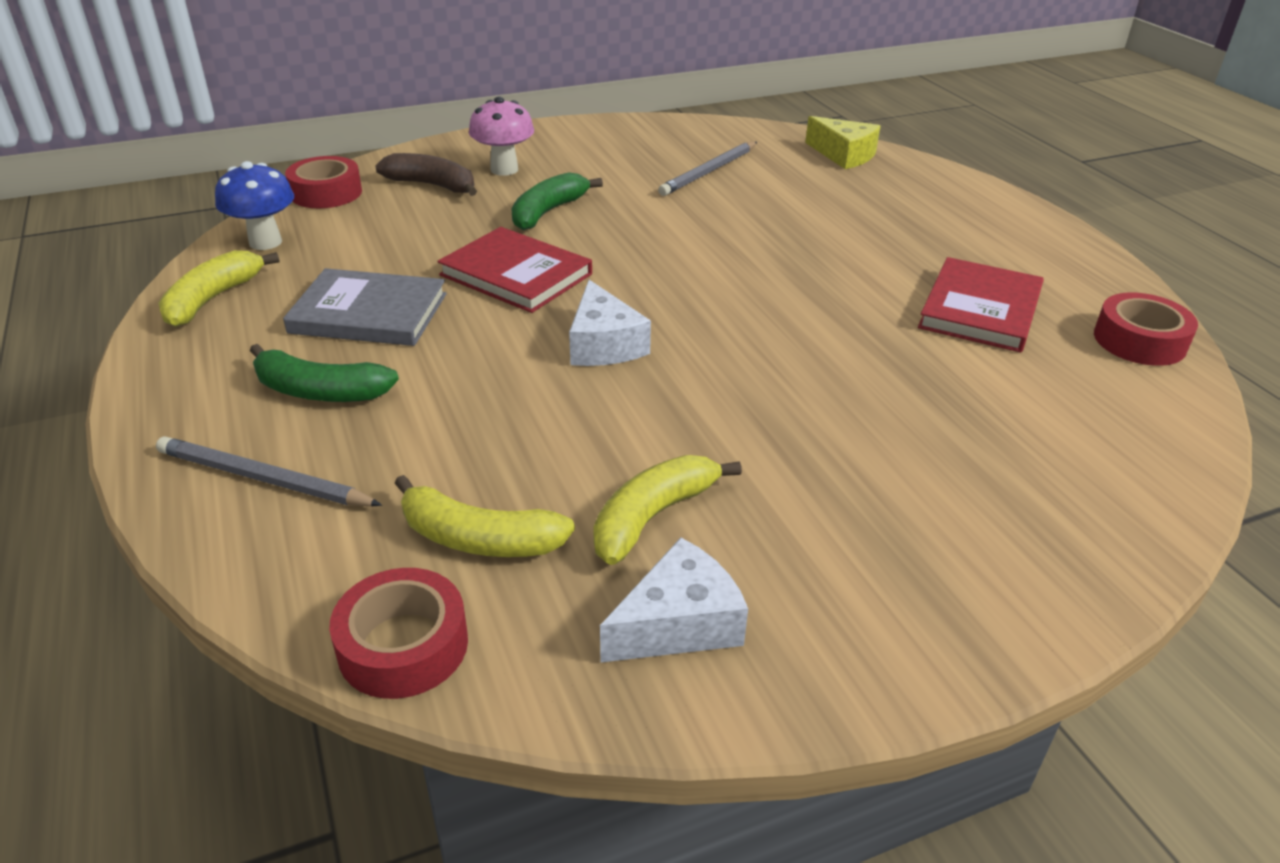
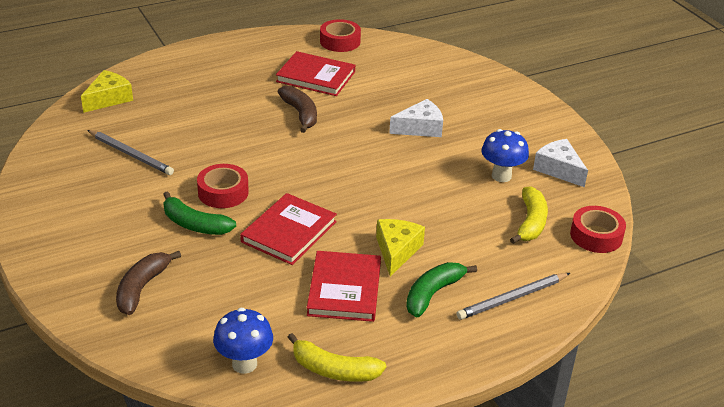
camera: 95 degrees left, 0 degrees up
grey pencil [156,436,382,506] -> grey pencil turned 45 degrees clockwise [456,273,570,320]
green banana [250,344,399,402] -> green banana turned 150 degrees counterclockwise [406,262,477,318]
grey book [283,268,447,346] -> red book [307,251,381,322]
red tape [285,156,362,208] -> red tape moved to [197,164,249,208]
pink mushroom [469,96,534,176] -> none
white cheese [569,280,651,366] -> white cheese moved to [389,99,443,137]
yellow banana [593,455,742,565] -> blue mushroom [481,129,529,182]
none -> brown banana [278,86,317,133]
none -> yellow cheese [376,219,425,277]

